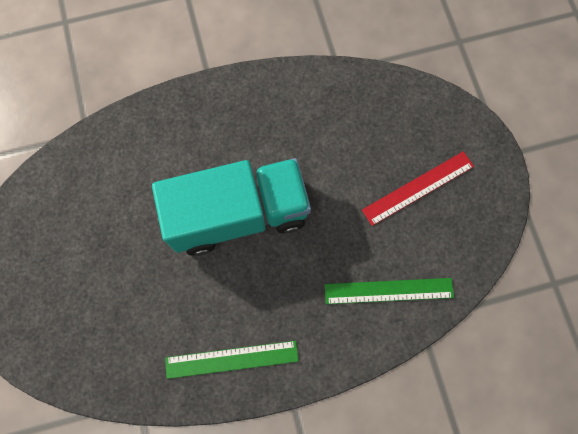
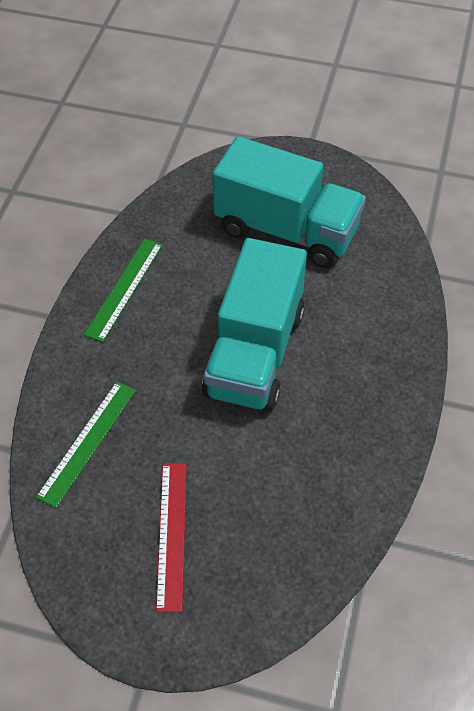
camera: 120 degrees right, 20 degrees down
none -> turquoise truck [212,136,366,268]

